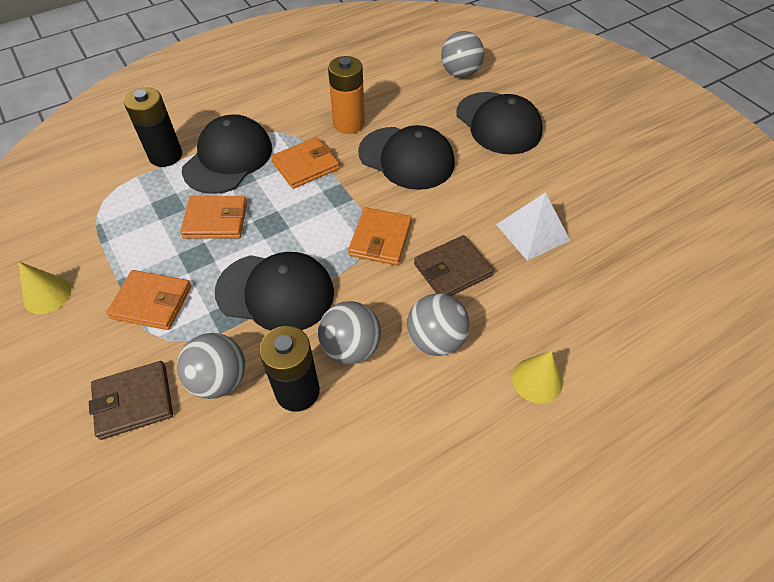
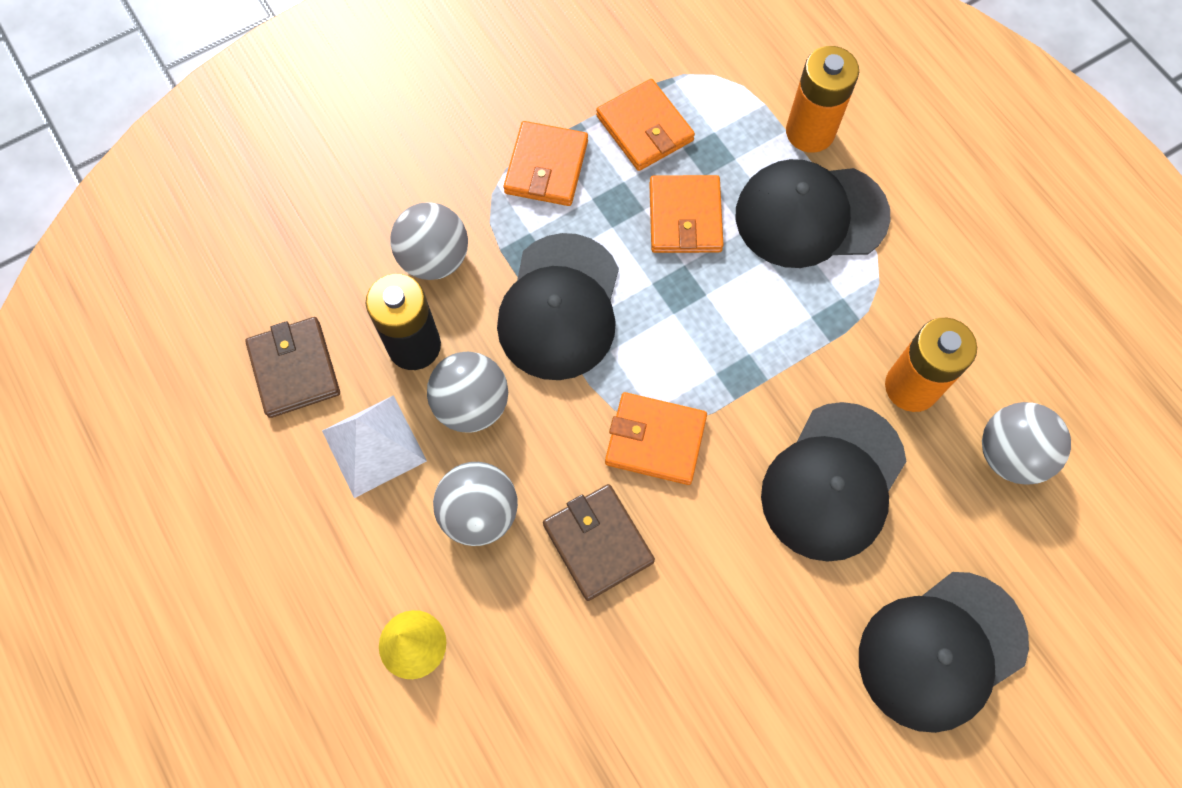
camera: 90 degrees right, 15 degrees up
yellow cone [19,262,71,314] -> none
brown wallet [89,361,173,440] -> brown wallet moved to [245,317,340,418]
black battery [124,87,182,167] -> orange battery [786,46,859,153]
black cap [182,114,272,194] -> black cap turned 150 degrees clockwise [736,159,891,268]
orange wallet [271,137,339,189] -> orange wallet moved to [596,79,695,171]
grey ball [441,31,484,77] -> grey ball moved to [982,402,1071,485]
white pyramid [496,192,570,261] -> white pyramid moved to [322,395,427,498]

